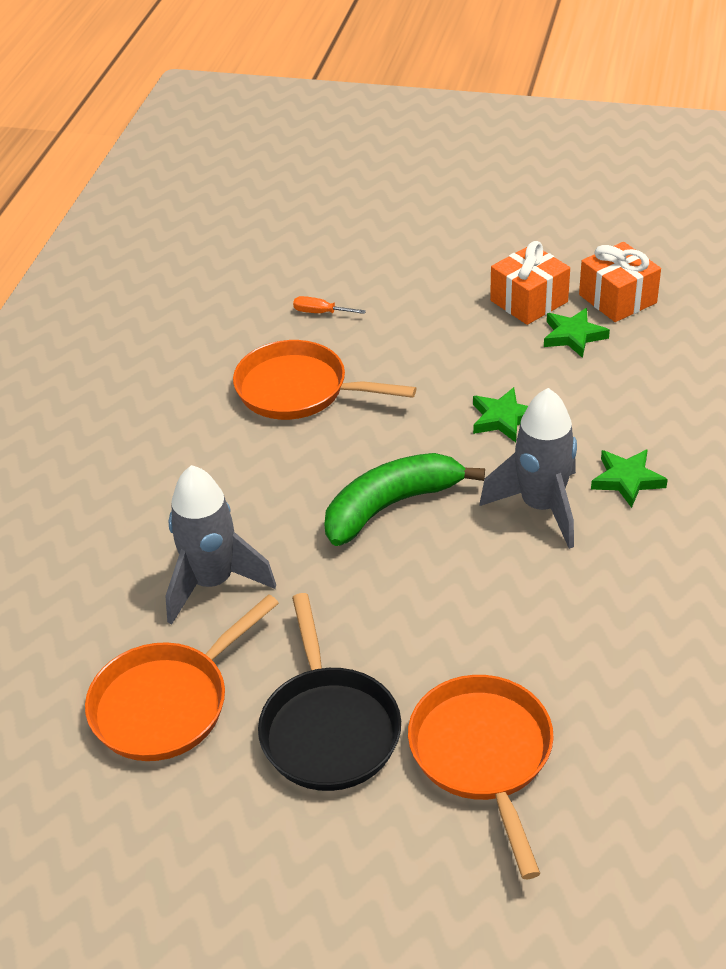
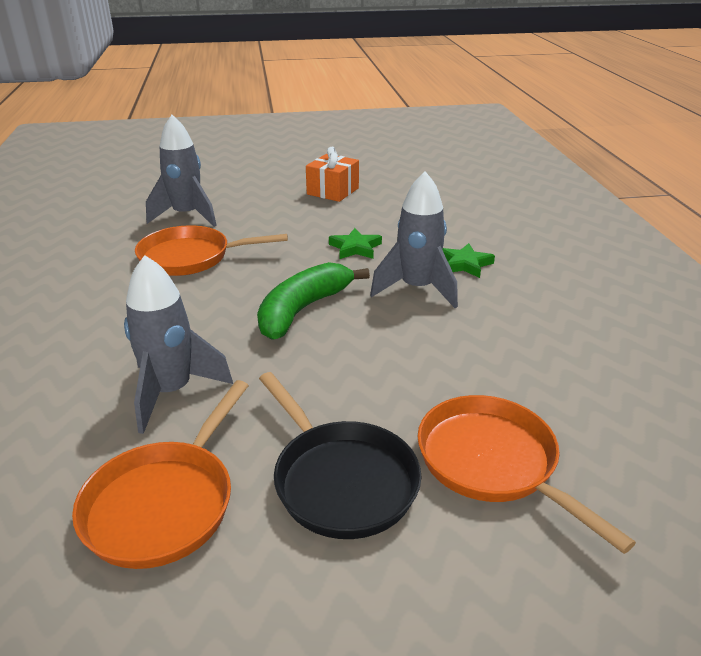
camera: 25 degrees left, 10 degrees down
orange screwdriver [293,296,366,314] -> grey rocket [146,115,217,227]
green star [544,308,610,358] -> none
orange gift [579,242,661,322] -> none

